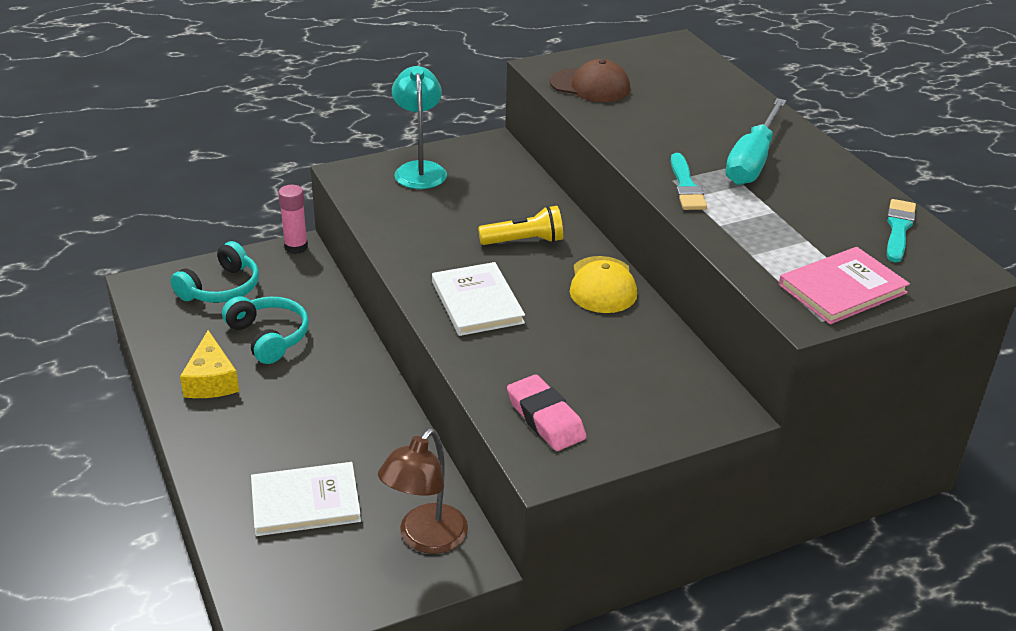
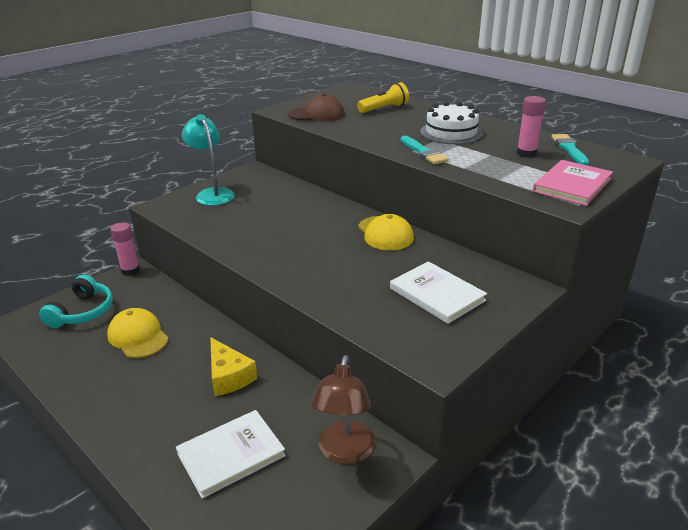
camera: 20 degrees left, 5 degrees down
yellow cheese [180,330,239,398] -> yellow cheese moved to [210,337,257,396]
turquoise headphones [222,296,309,364] -> yellow cap [107,308,169,358]
white book [432,262,525,336] -> white book moved to [390,261,487,324]
yellow flashlight [478,206,563,245] -> yellow flashlight moved to [357,82,409,113]
pink eraser [507,375,587,451] -> none
turquoise screwdriver [725,98,786,185] -> white cake [420,102,483,144]
none -> pink glue stick [517,96,546,158]

